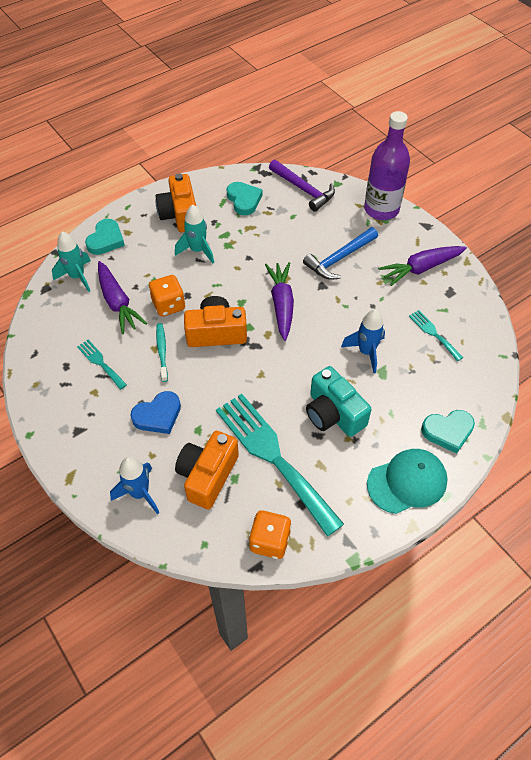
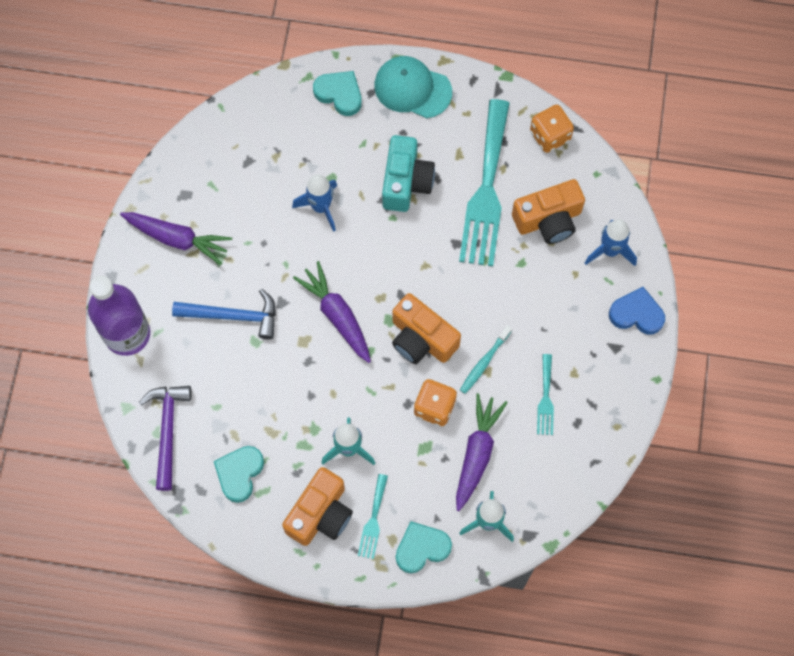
camera: 135 degrees left, 15 degrees up
blue heart [130,391,181,434] -> blue heart moved to [609,287,665,334]
purple carrot [265,262,294,341] -> purple carrot turned 105 degrees clockwise [293,261,371,363]
turquoise fork [409,310,463,361] -> turquoise fork moved to [358,474,388,559]

